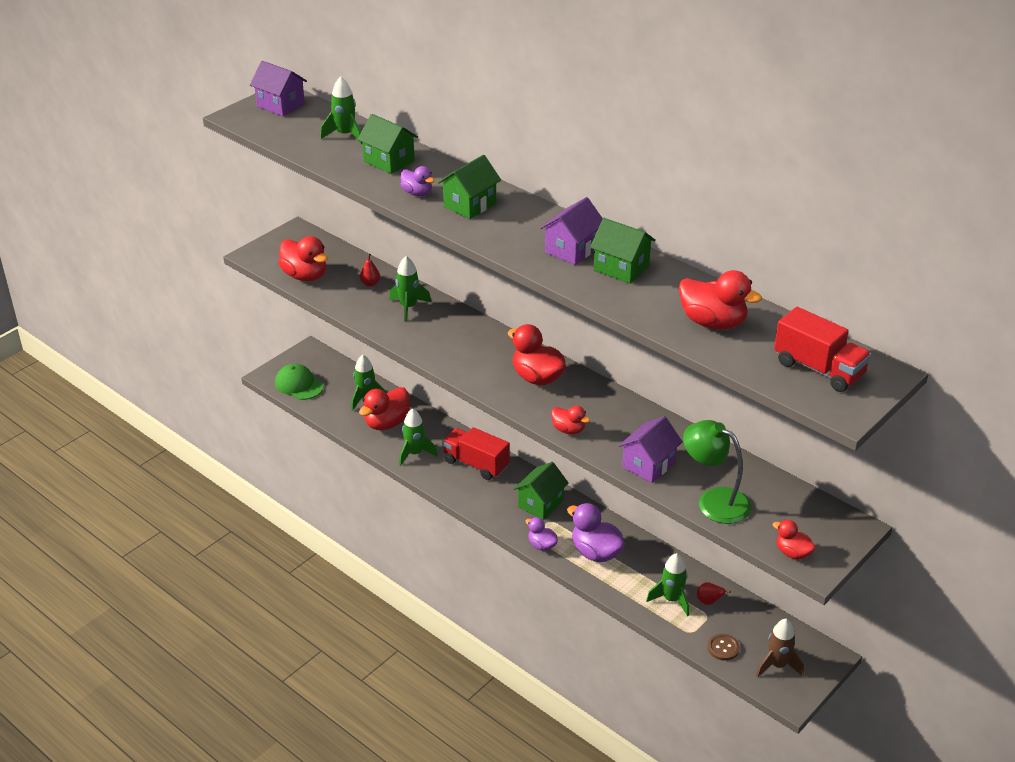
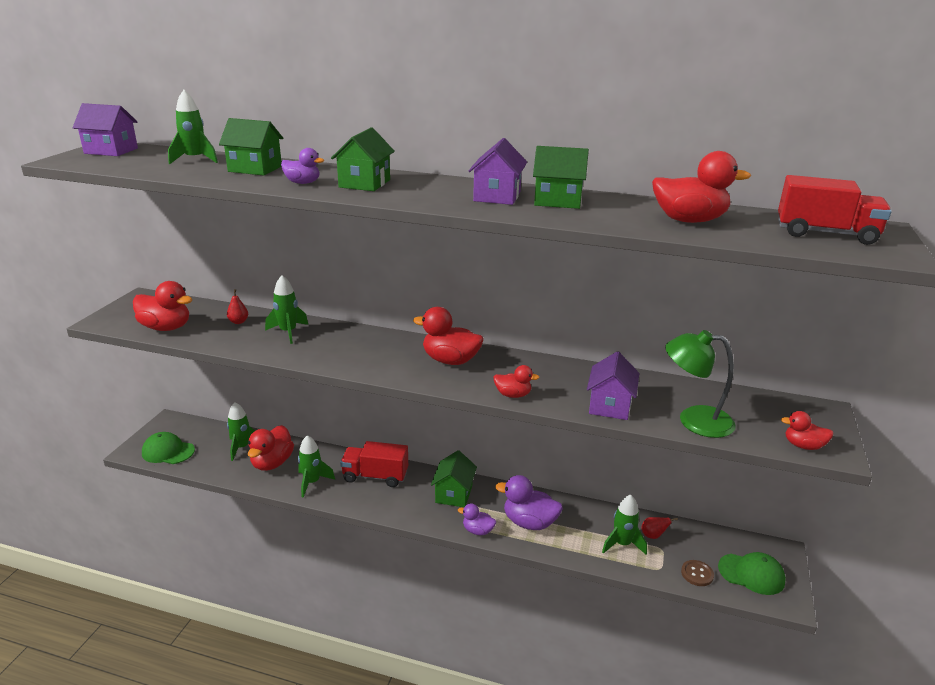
camera: 25 degrees left, 10 degrees down
brown rocket [756,619,804,677] -> green cap [718,552,786,595]

